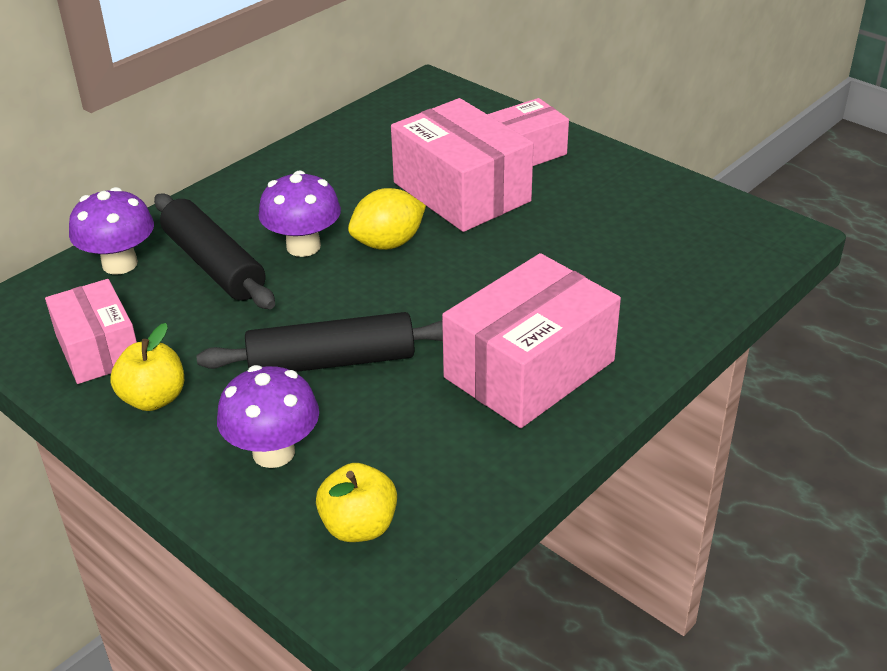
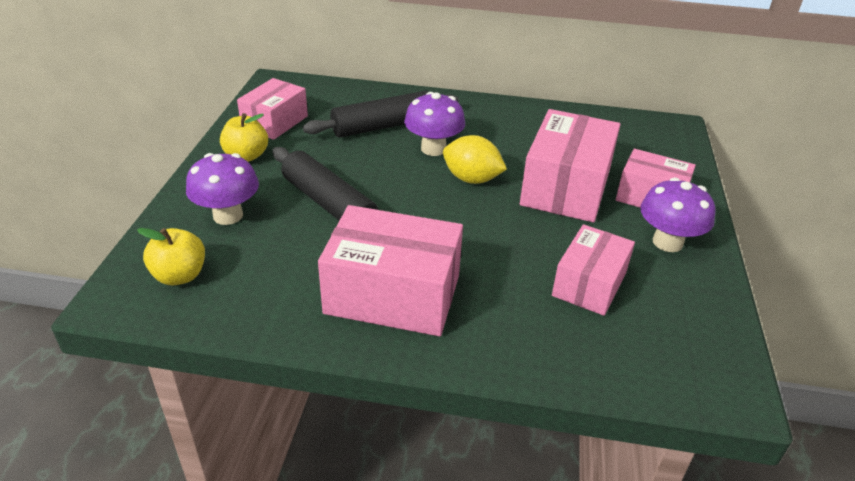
camera: 55 degrees right, 0 degrees up
purple mushroom [69,187,154,275] -> purple mushroom moved to [640,178,715,252]
black rolling pin [154,193,275,309] -> black rolling pin turned 45 degrees clockwise [303,91,458,138]
none -> pink box [552,224,635,316]

